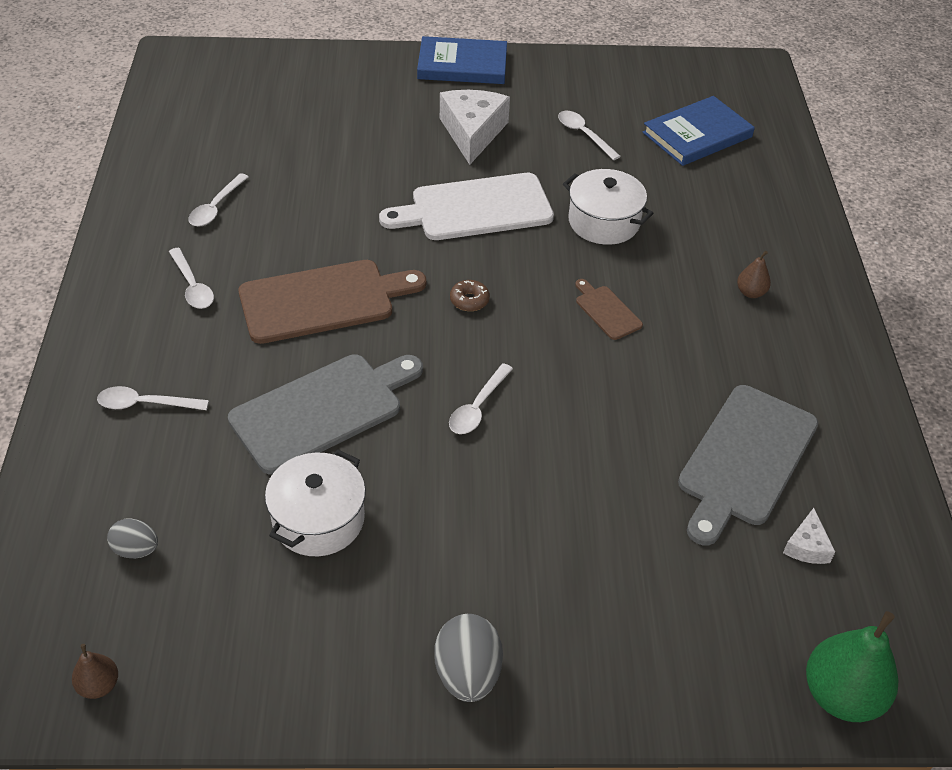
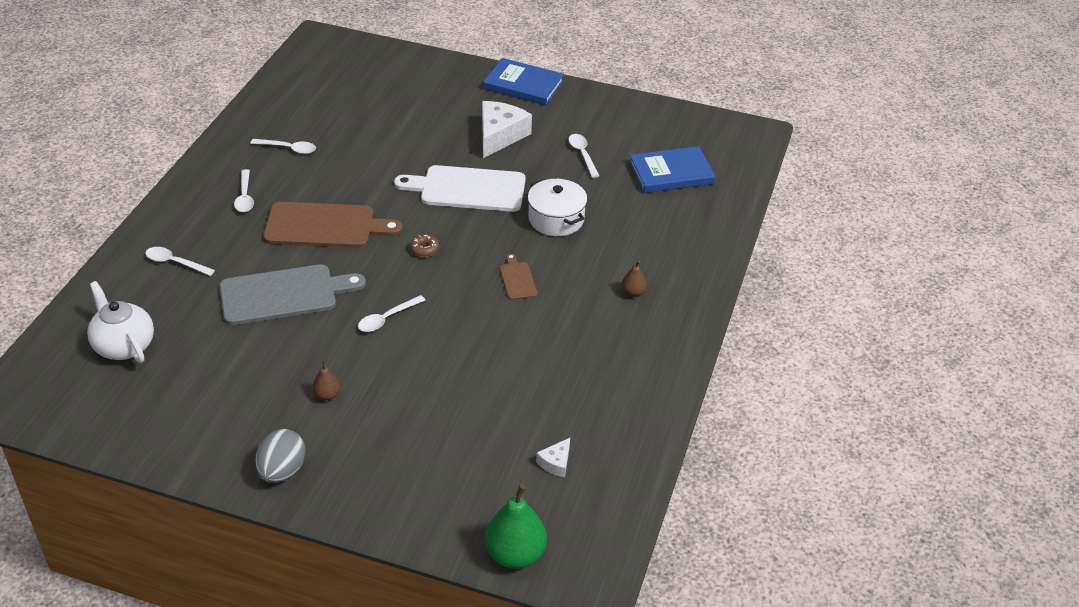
camera: 20 degrees right, 5 degrees down
brown pear [72,644,118,699] -> brown pear moved to [312,360,340,401]
grey egg [107,519,158,558] -> white teapot [87,281,154,363]
white spoon [188,173,248,227] -> white spoon turned 120 degrees counterclockwise [250,139,316,154]
white pot [265,450,366,556] -> none
grey cutting board [678,385,818,545] -> none

